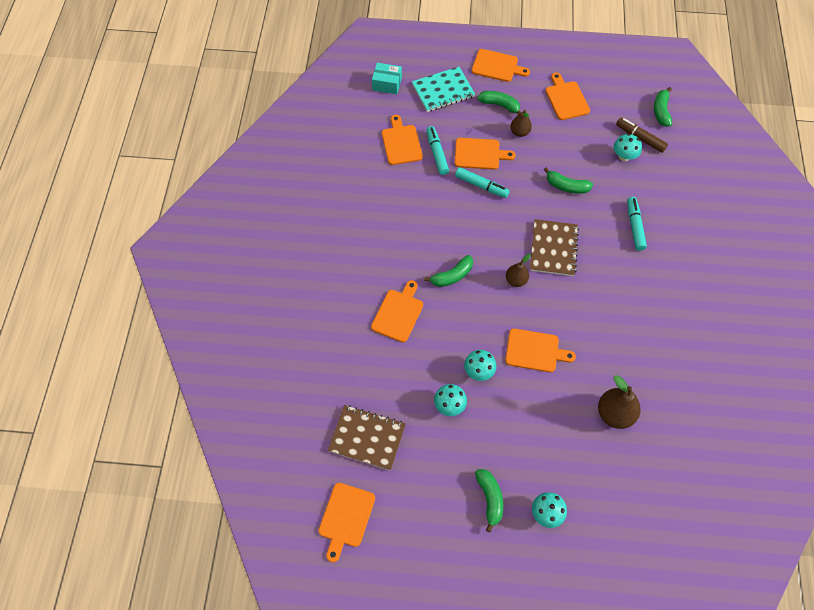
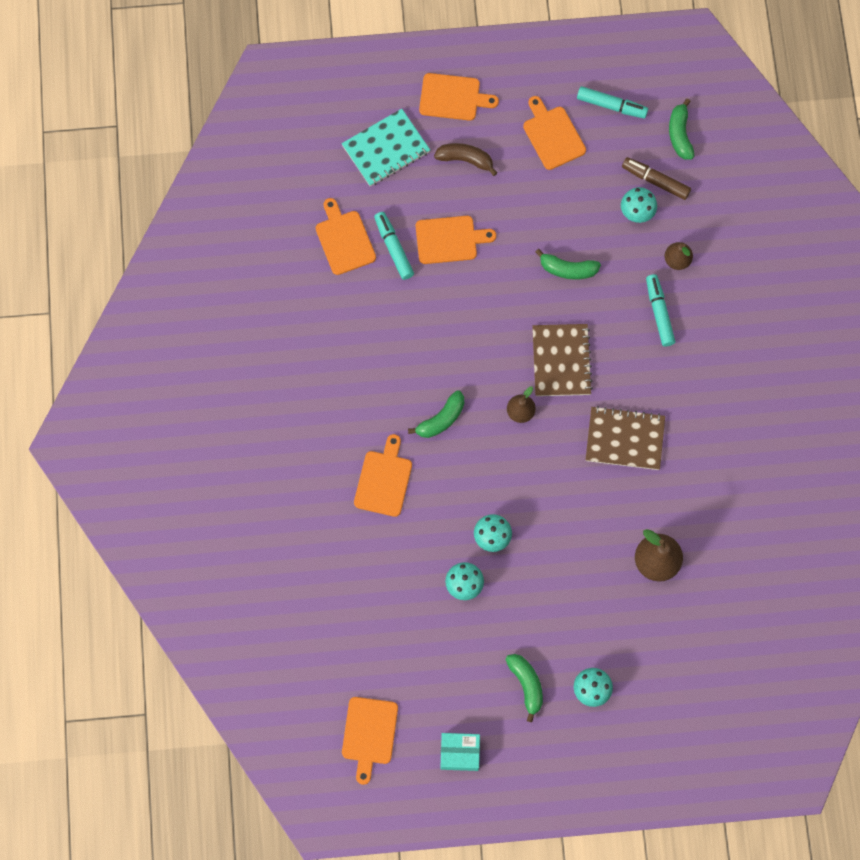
camera: 10 degrees left, 10 degrees up
brown notebook [328,405,406,471] -> brown notebook moved to [585,406,665,470]
turquoise box [372,63,402,94] -> turquoise box moved to [440,733,480,771]
turquoise marker [455,167,510,198] -> turquoise marker moved to [577,86,648,119]
green banana [477,91,521,115] -> brown banana [434,143,497,176]
orange cutting board [505,328,576,372] -> none
brown pear [510,109,532,137] -> brown pear moved to [665,242,693,270]

